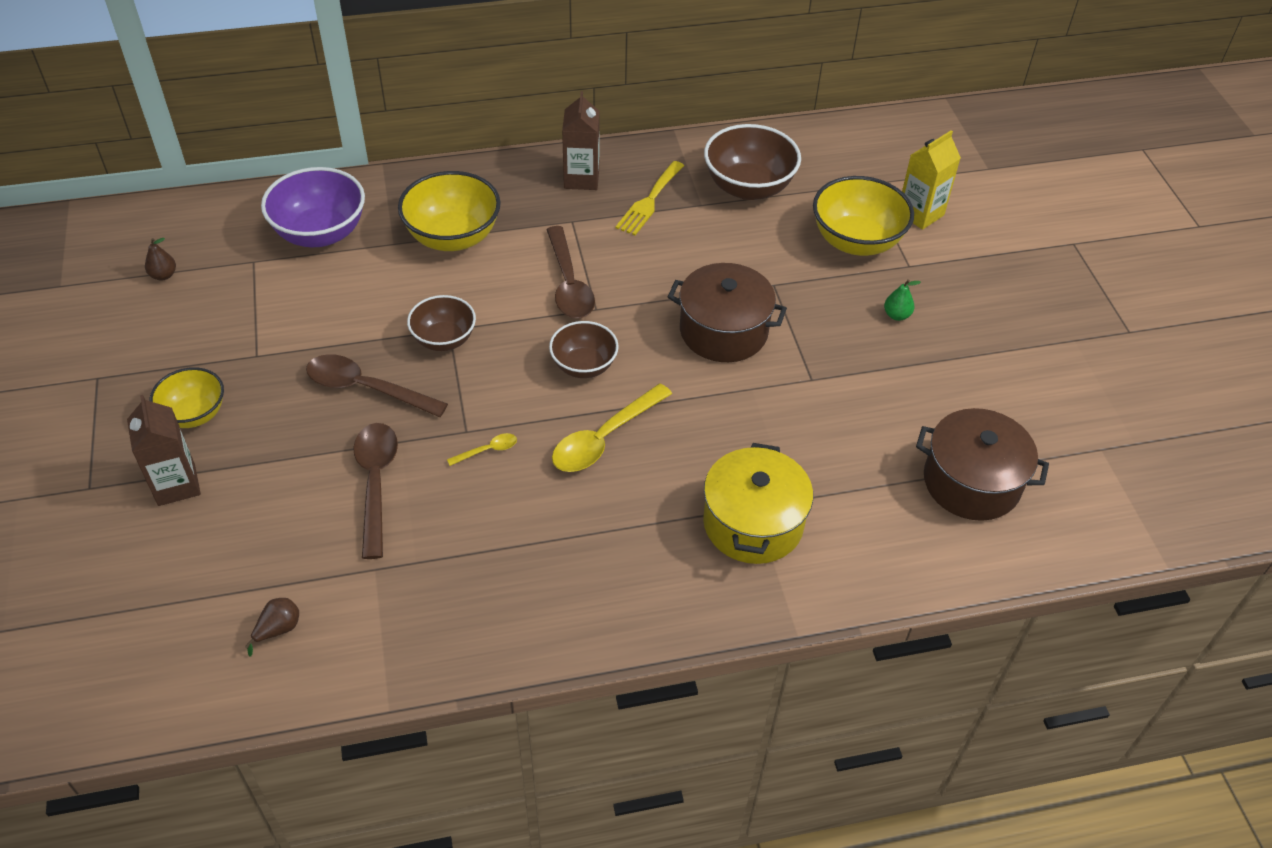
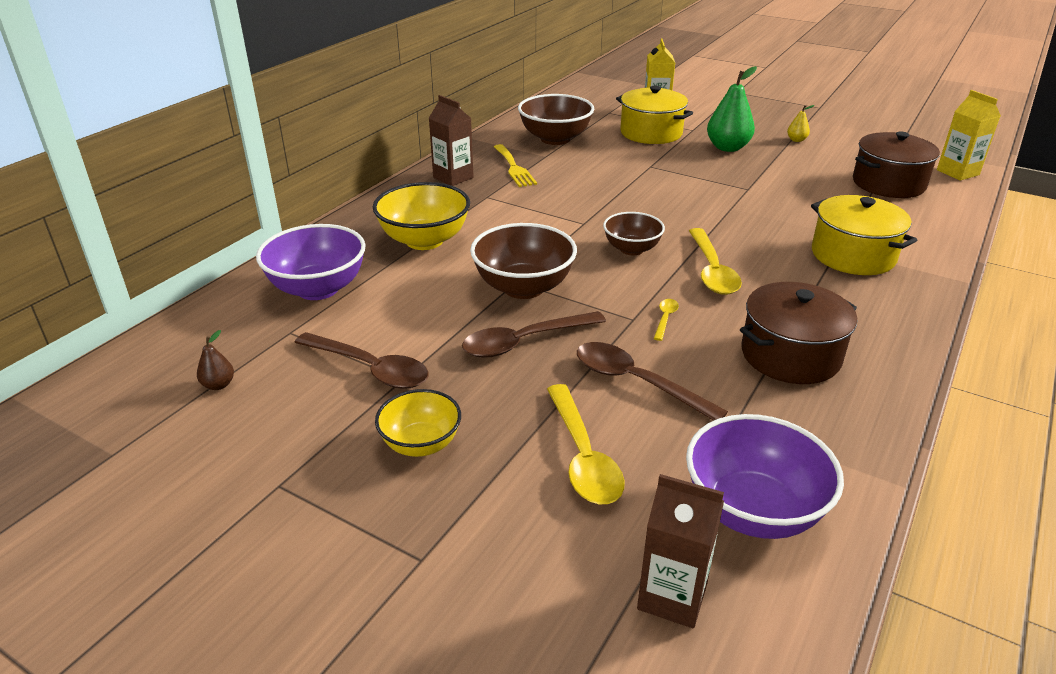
camera: 45 degrees left, 15 degrees down
brown carton [127,395,201,506] -> brown carton moved to [637,474,724,628]
brown pear [245,598,299,657] -> purple bowl [686,414,844,539]
brown bowl [407,295,476,351] -> brown bowl [470,223,577,299], size x1.59
brown spoon [546,226,595,318] -> brown spoon moved to [294,332,428,389]
brown pot [668,263,787,362] -> brown pot moved to [740,282,858,384]
yellow bowl [813,176,914,256] -> yellow pot [616,86,693,144]
green pear [884,279,921,321] -> green pear [707,66,757,152], size x2.10
none -> yellow spoon [547,384,625,504]
none -> yellow pear [787,105,815,142]
none -> yellow carton [937,90,1001,181]

